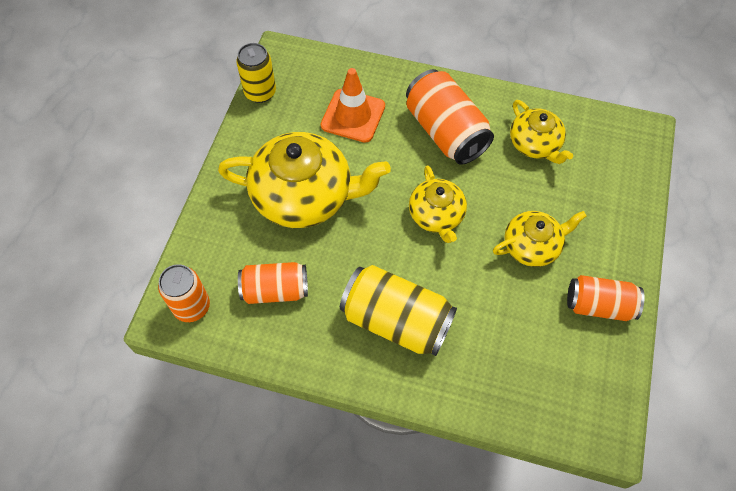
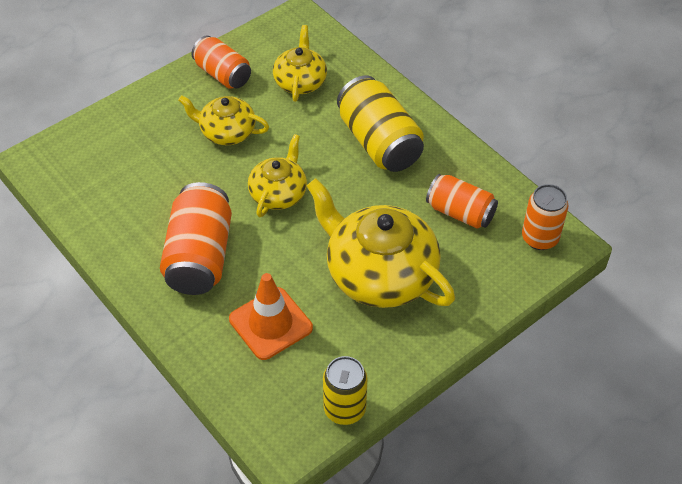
camera: 145 degrees left, 10 degrees down
yellow teapot [510,100,573,164] -> yellow teapot moved to [273,25,327,102]

